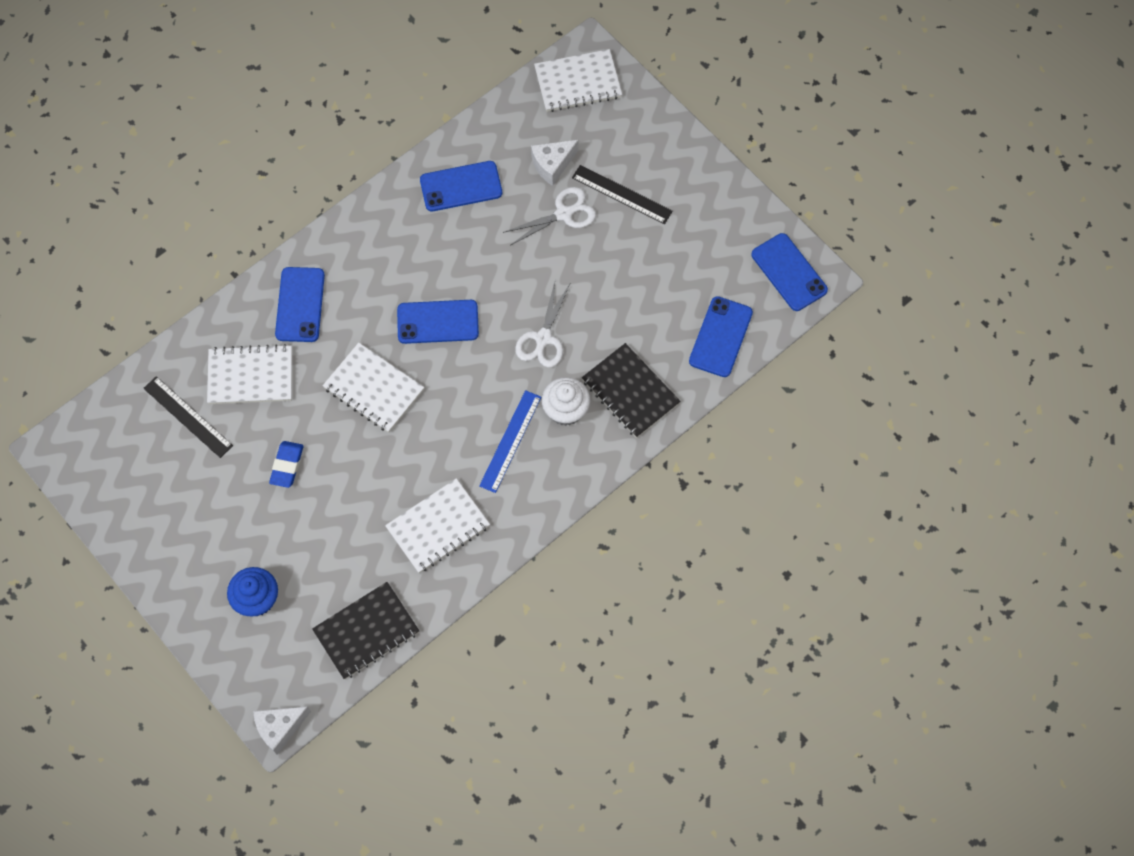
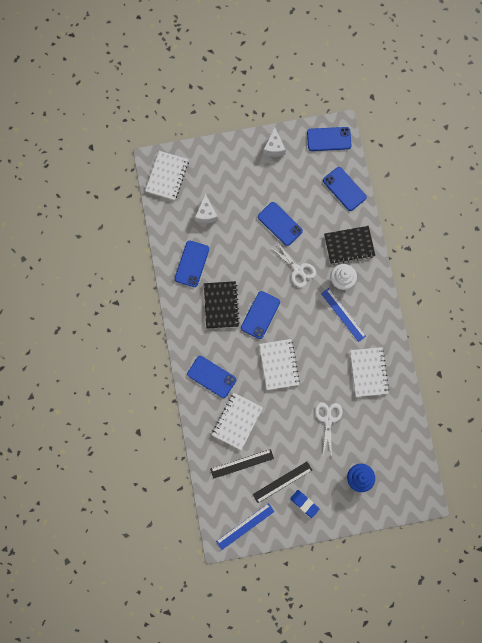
camera: 60 degrees left, 10 degrees up
white cheese [253,706,311,755] -> white cheese moved to [263,127,286,157]
blue eraser [269,441,304,488] -> blue eraser moved to [290,490,319,518]
black notebook [312,582,419,679] -> black notebook moved to [204,281,240,329]
white notebook [323,343,424,433] -> white notebook turned 75 degrees counterclockwise [259,339,300,390]
white scissors [503,187,596,245] -> white scissors moved to [315,402,343,457]
black ruler [572,165,673,224] -> black ruler moved to [253,462,312,503]
none -> blue ruler [216,503,275,550]
none -> blue phone [258,202,303,246]

